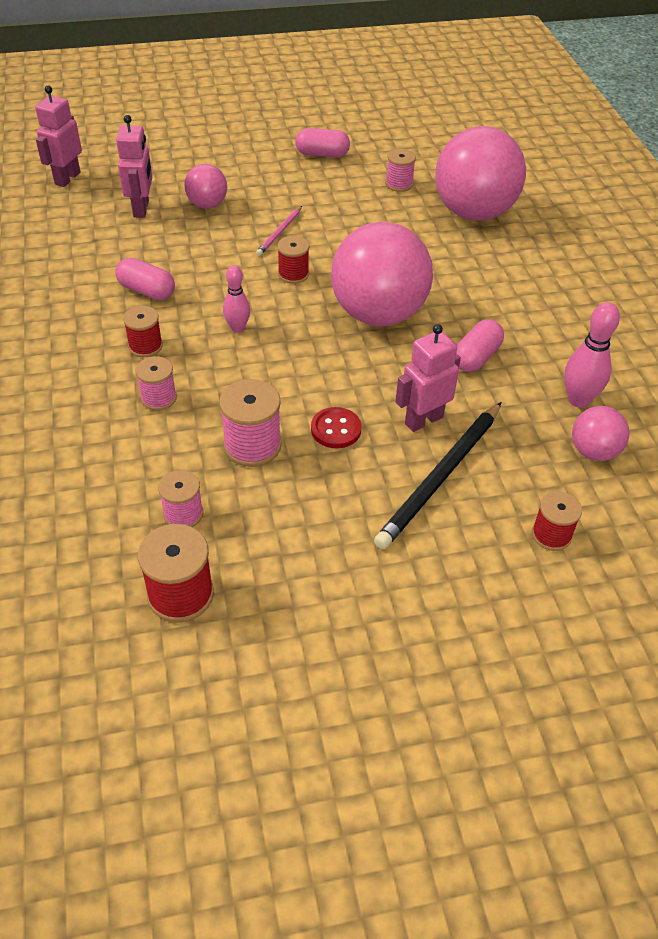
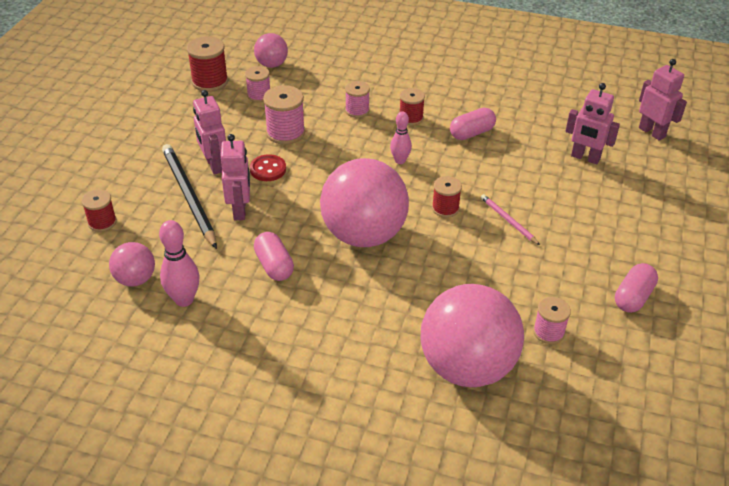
camera: 120 degrees right, 5 degrees down
pink ball [184,164,227,208] -> pink ball moved to [254,33,288,68]
none -> pink robot [193,90,226,174]

